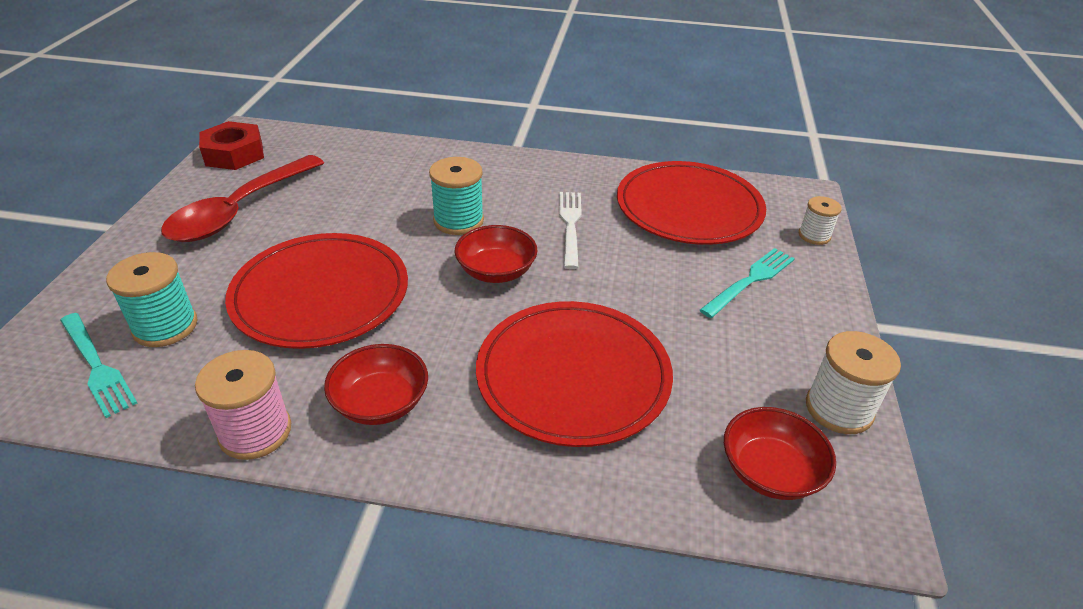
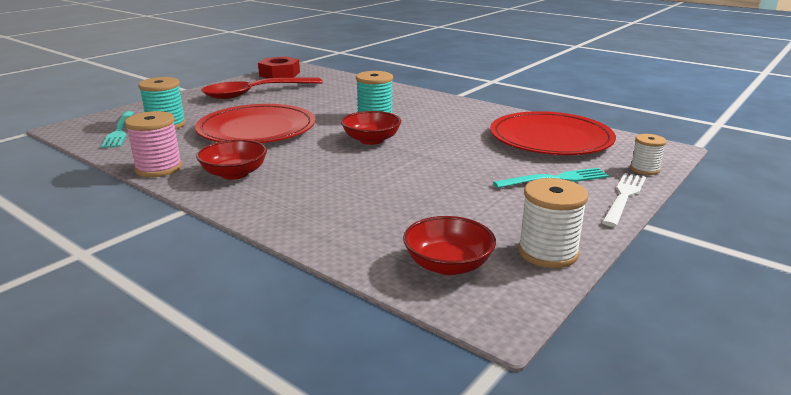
camera: 30 degrees right, 15 degrees down
red plate [476,301,673,447] -> none
white fork [559,192,582,269] -> white fork moved to [602,173,646,227]

